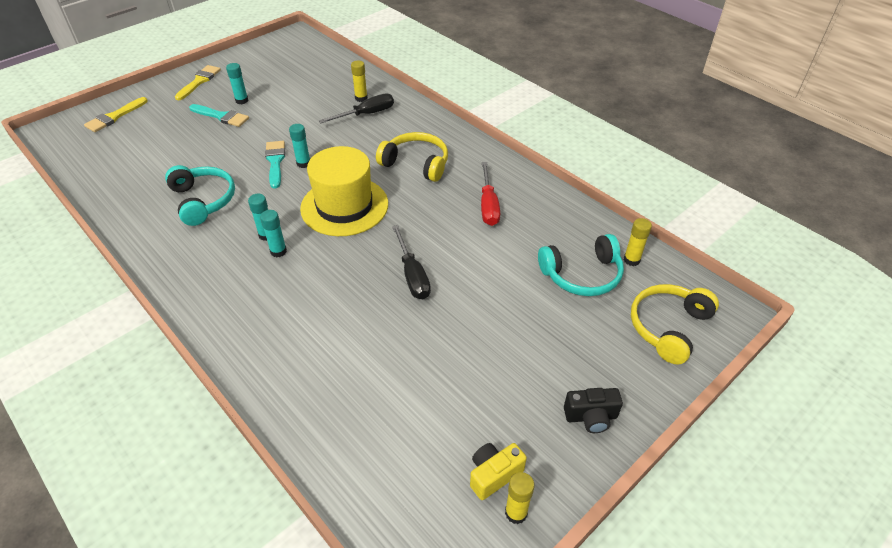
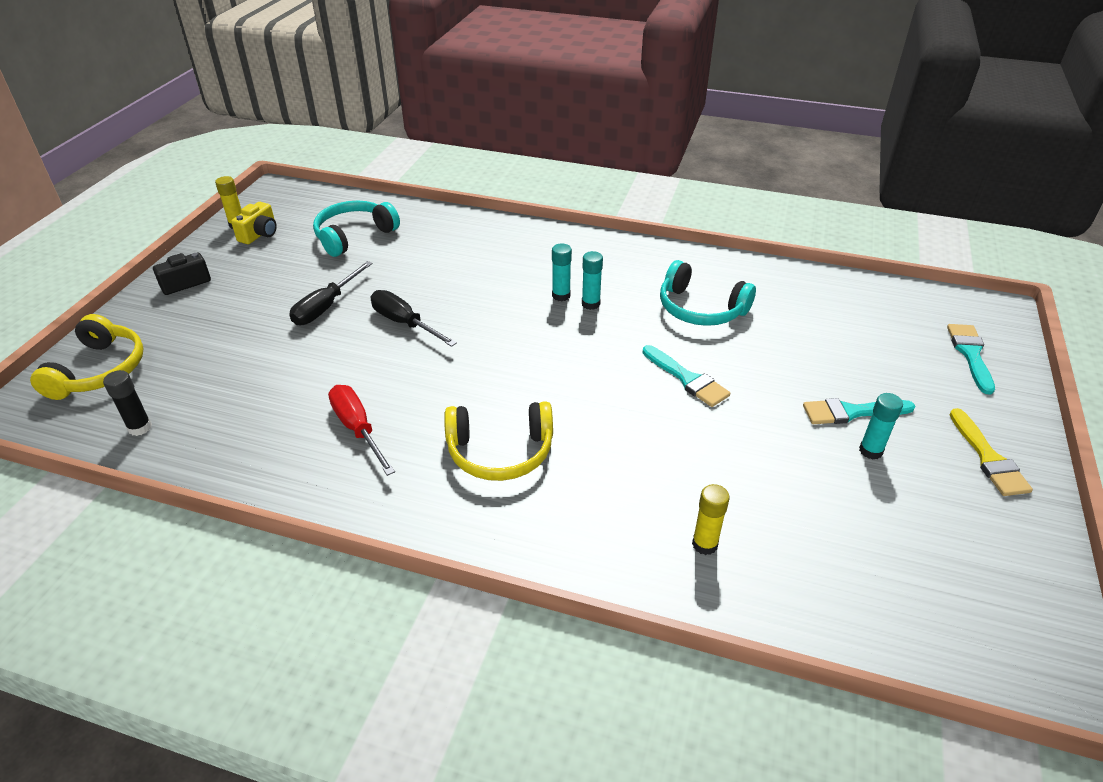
camera: 150 degrees right, 5 degrees down
yellow brush [84,97,148,132] -> turquoise brush [947,324,995,395]
turquoise glue stick [289,124,310,168] -> none
yellow hat [300,146,388,236] -> none
black screwdriver [319,94,394,123] -> black screwdriver moved to [289,261,373,325]
turquoise headphones [538,234,624,296] -> turquoise headphones moved to [313,201,400,257]
yellow glue stick [624,218,652,266] -> black glue stick [103,370,152,436]

